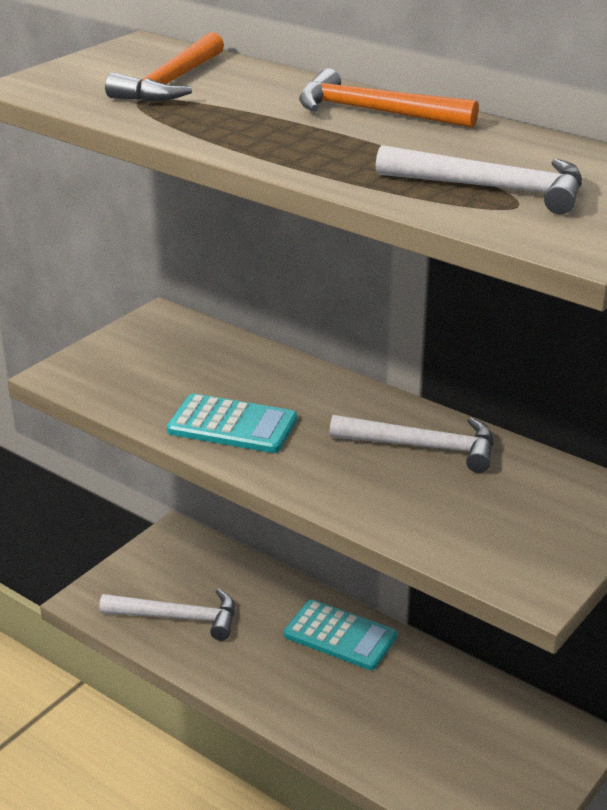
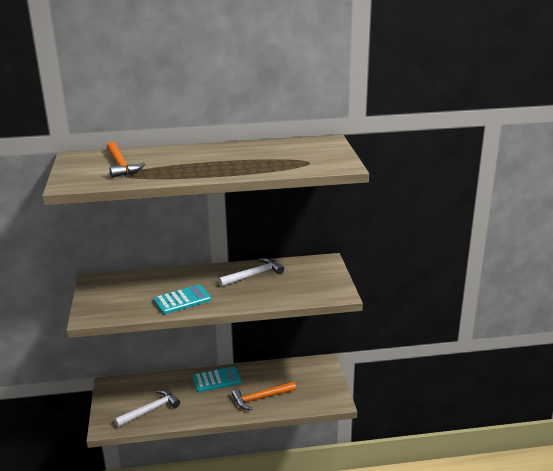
camera: 45 degrees left, 5 degrees down
orange hammer [299,69,479,128] -> orange hammer moved to [232,381,296,410]
white hammer [376,145,582,214] -> none

